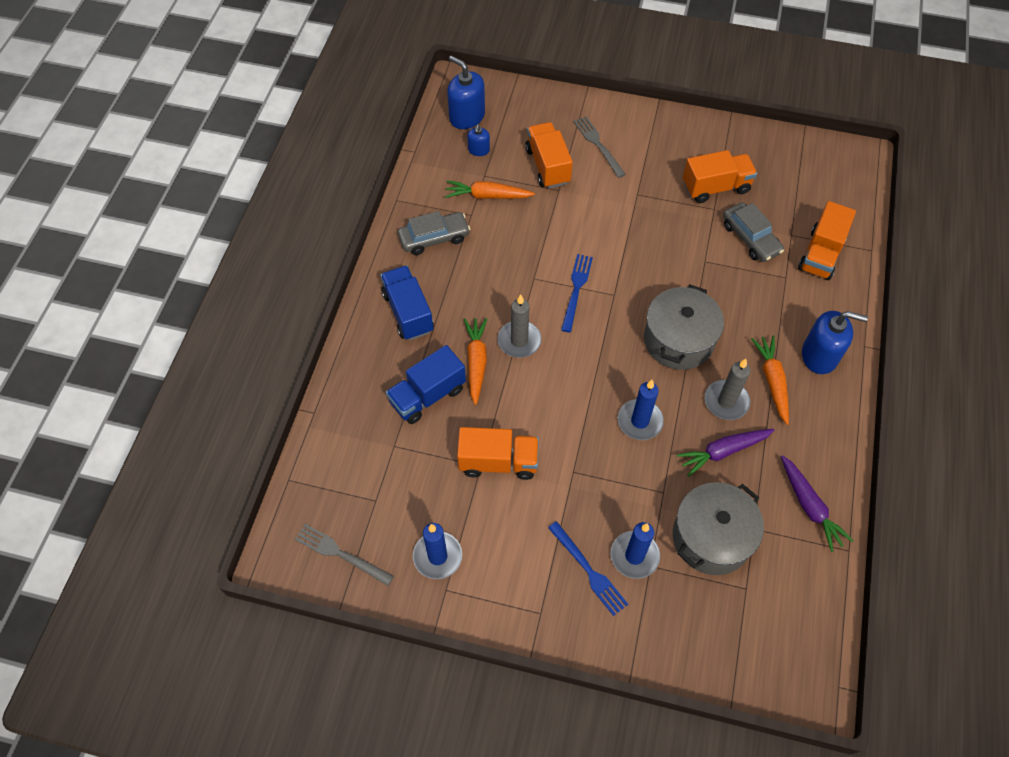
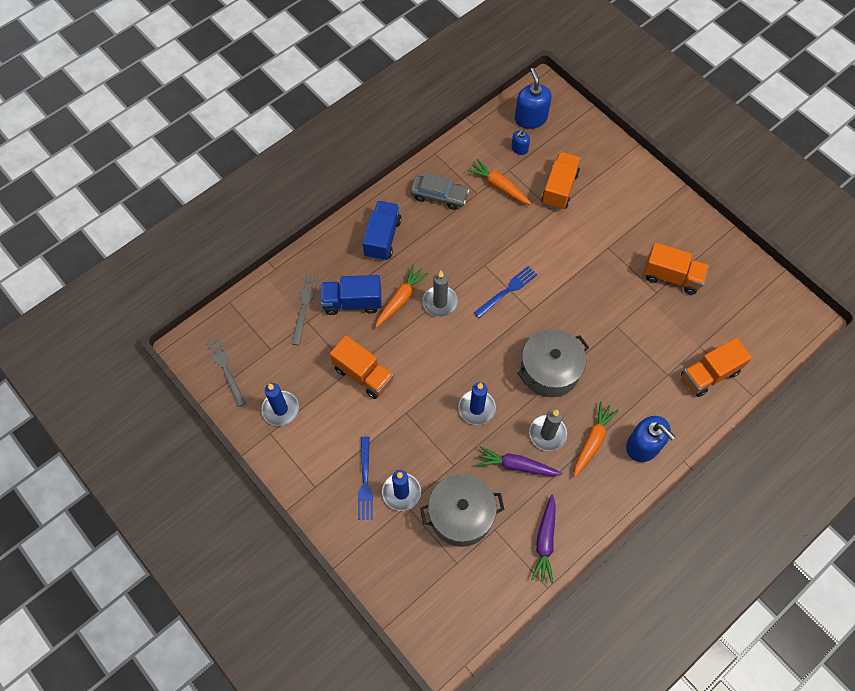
camera: 35 degrees right, 5 degrees up
grey fork [573,116,626,178] -> grey fork moved to [292,275,318,345]
grey car [723,202,784,262] -> none

